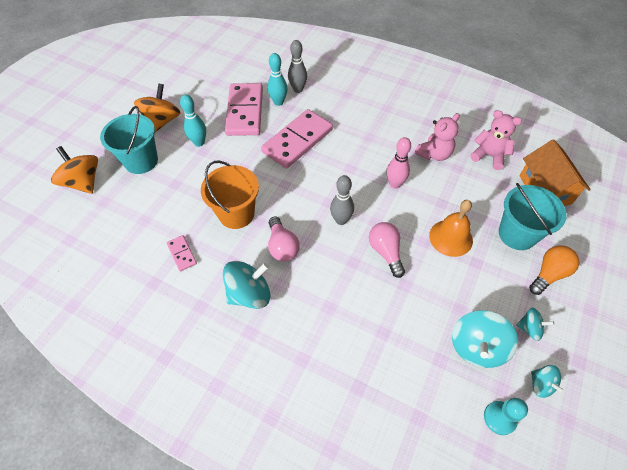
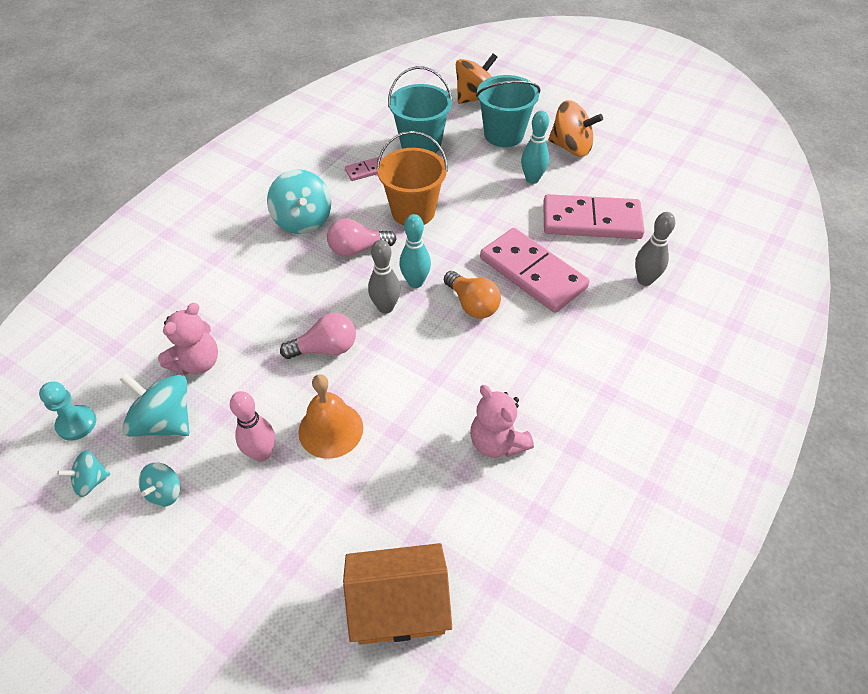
camera: 95 degrees right, 5 degrees down
turquoise bowling pin [268,53,288,106] -> turquoise bowling pin moved to [399,214,431,288]
pink bowling pin [387,137,411,189] -> pink bowling pin moved to [230,391,275,462]
pink teddy bear [470,110,522,170] -> pink teddy bear moved to [158,303,218,375]
turquoise bucket [499,183,567,250] -> turquoise bucket moved to [388,66,452,153]
orange light bulb [529,245,579,295] -> orange light bulb moved to [444,271,501,319]

